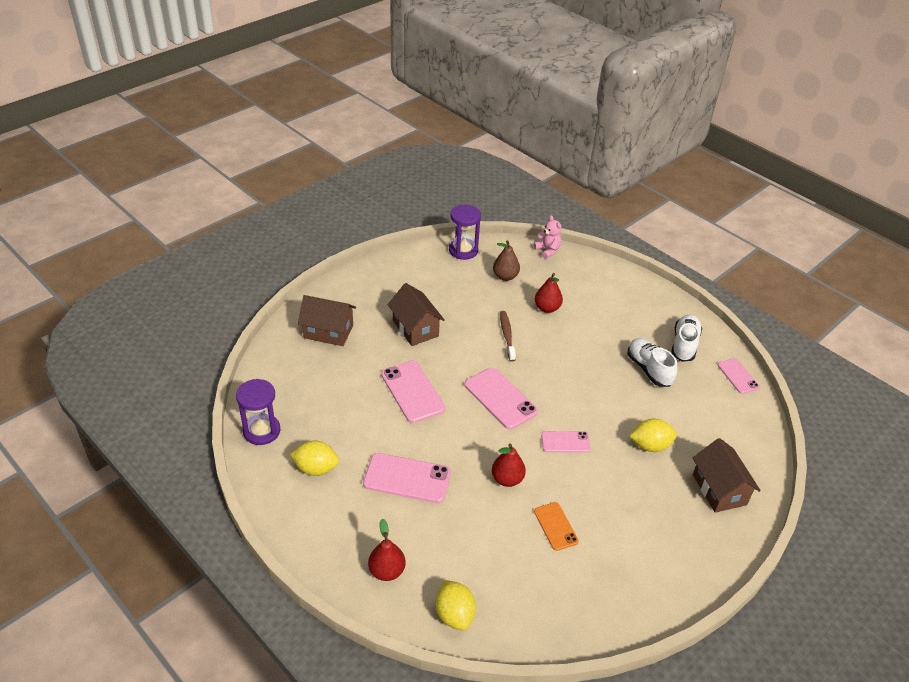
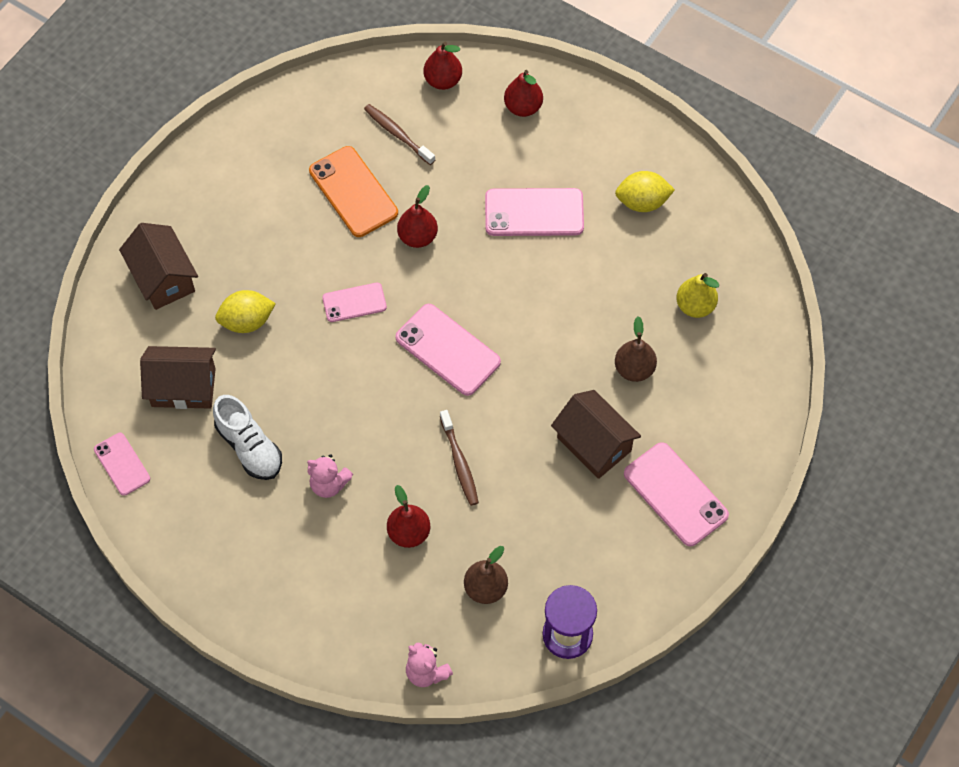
camera: 170 degrees right, 20 degrees up
purple hourglass [236,379,280,445] -> none
brown house [298,295,356,346] -> brown house moved to [140,346,216,409]
pink phone [381,361,445,423] -> pink phone moved to [624,442,729,546]
yellow lemon [436,580,476,630] -> red pear [423,41,462,90]
orange phone [534,502,579,551] -> orange phone [309,146,398,237], size x1.65
white shoe [671,314,702,362] -> none
none -> pink teddy bear [307,454,353,498]
none -> brown toothbrush [364,104,435,165]
none -> brown pear [615,316,657,382]
none -> yellow pear [676,273,719,318]

